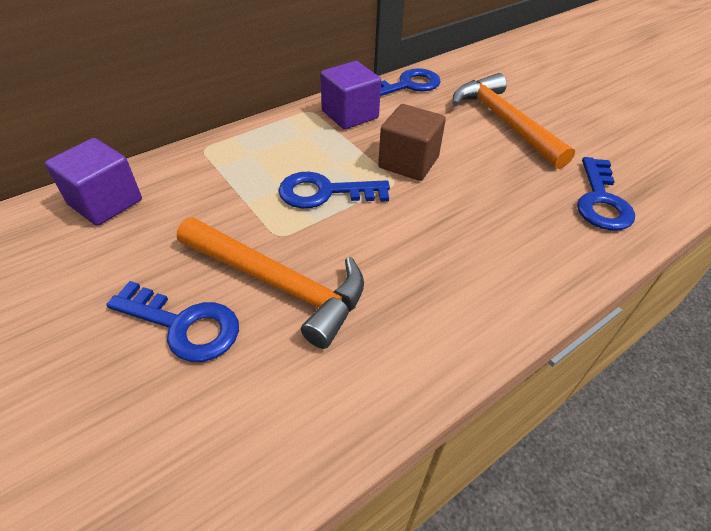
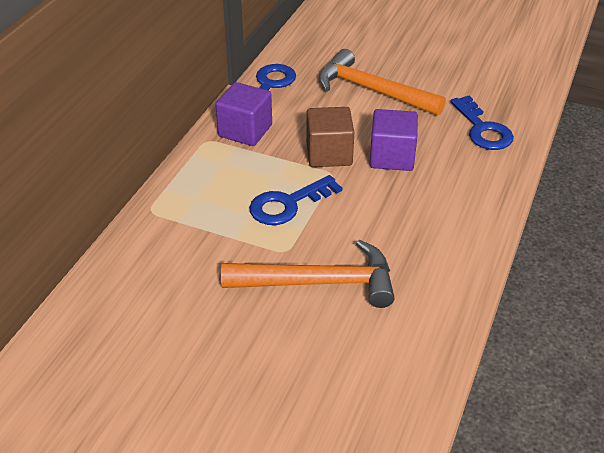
camera: 30 degrees left, 5 degrees down
purple cube [45,138,142,226] -> purple cube moved to [370,109,418,171]
blue key [106,281,239,362] -> none

